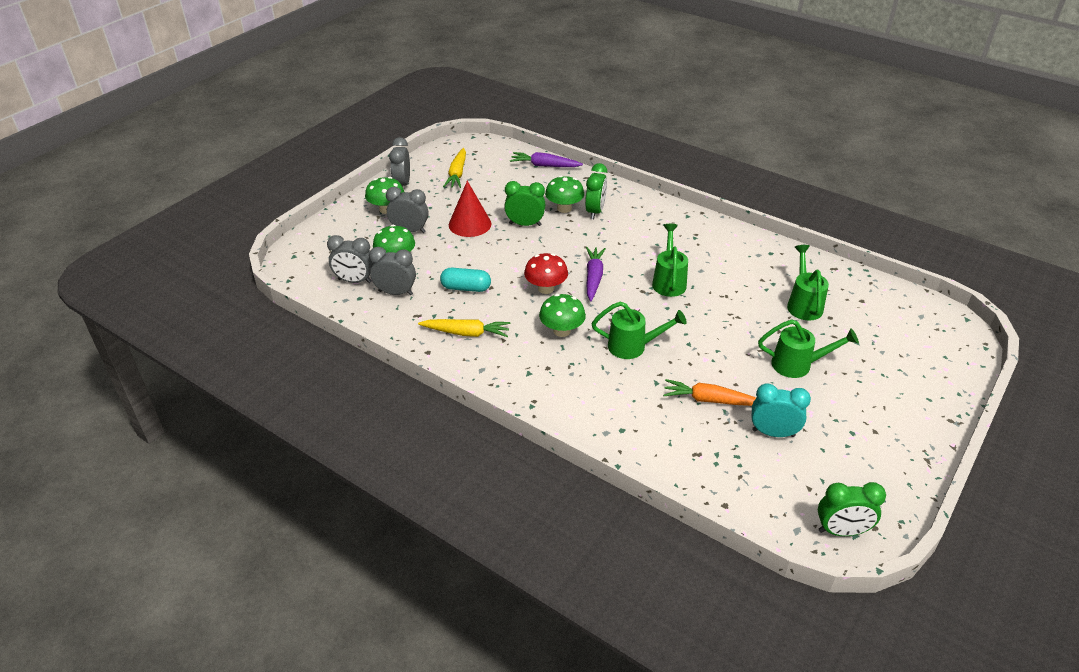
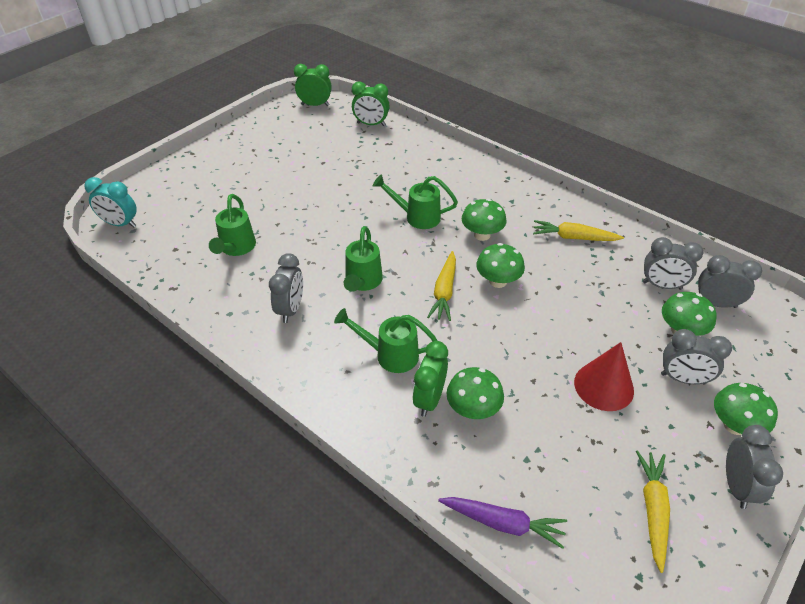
camera: 175 degrees left, 5 degrees up
turquoise capsule [440,268,491,292] -> none
green clock [504,181,545,226] -> green clock moved to [352,81,390,126]
red mushroom [524,253,568,294] -> green mushroom [476,243,525,288]
purple carrot [586,247,606,301] -> yellow carrot [427,251,456,321]
orange carrot [663,379,756,406] -> none
turquoise clock [752,383,811,437] -> turquoise clock moved to [84,177,137,228]
green watering can [758,319,859,378] -> green watering can moved to [334,308,438,373]
none -> grey clock [269,253,303,323]

